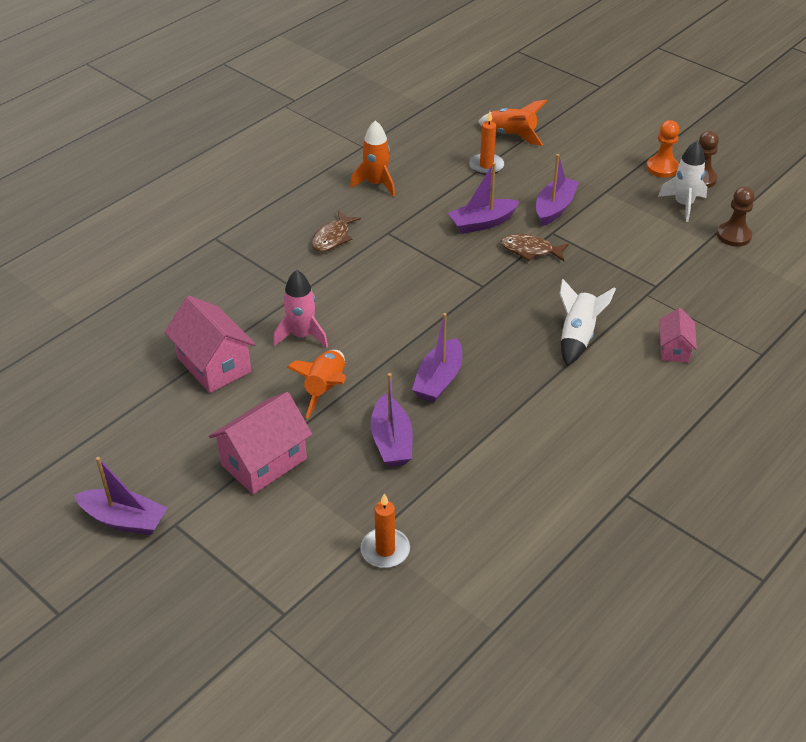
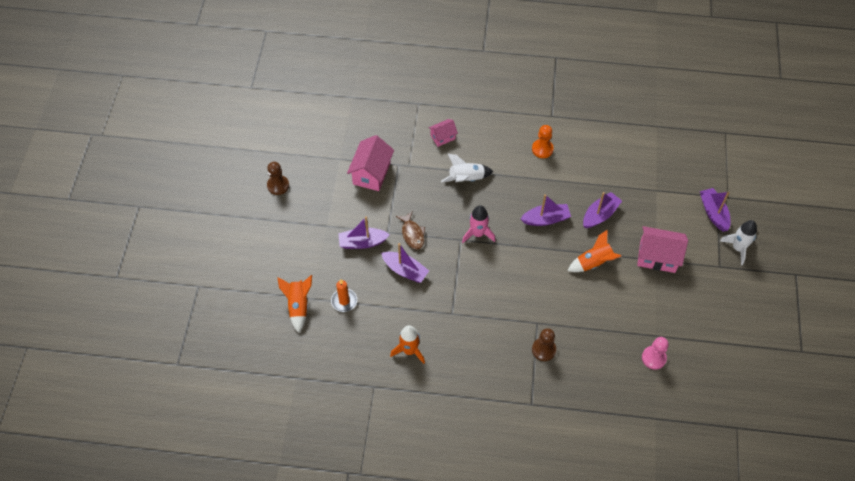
camera: 125 degrees left, 15 degrees up
purple boat [74,457,167,535] -> purple boat moved to [700,188,730,232]
pink house [164,296,256,393] -> pink house moved to [347,135,394,191]
pink rocket [273,270,328,348] -> pink rocket moved to [462,205,495,243]
brown fish [312,211,361,252] -> none
orange candle [361,493,410,568] -> none
orange pawn [647,120,679,178] -> orange pawn moved to [532,125,554,158]
white rocket [658,141,707,222] -> white rocket moved to [720,220,757,265]
brown pawn [717,187,755,247] -> brown pawn moved to [532,328,556,361]
none -> pink pawn [642,337,669,370]

